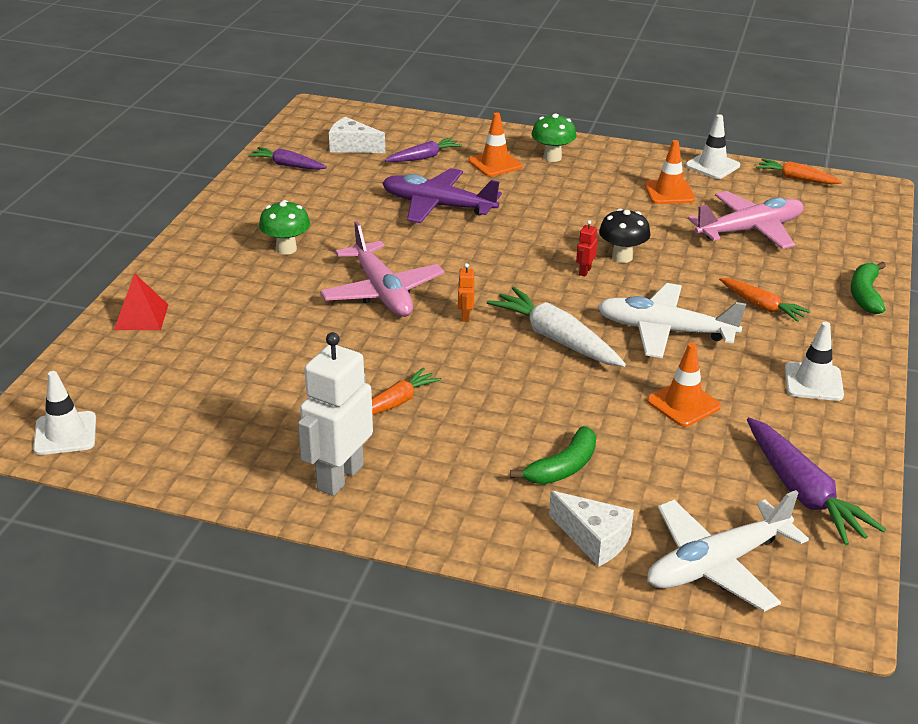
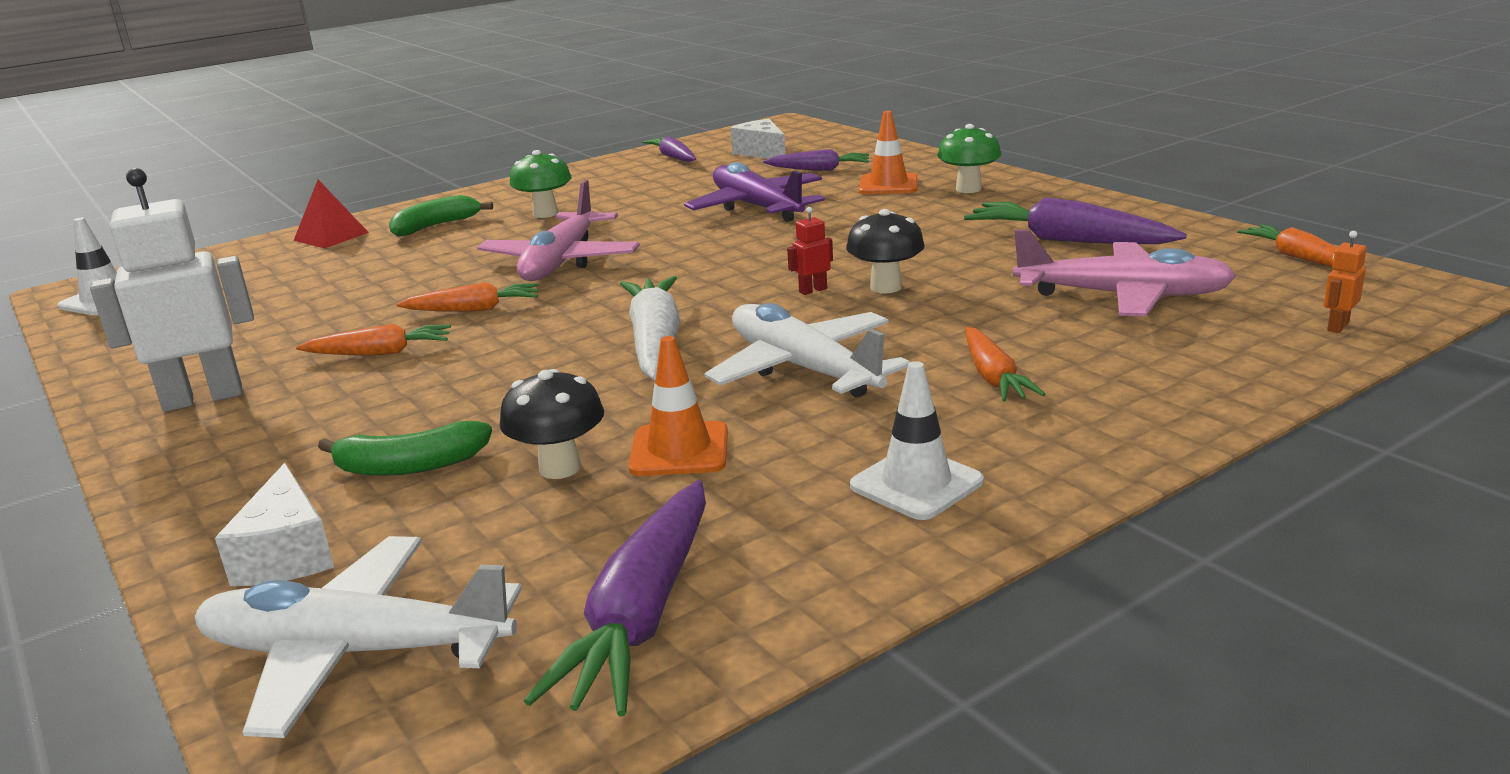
camera: 40 degrees right, 10 degrees down
orange robot [458,263,475,322] -> orange robot moved to [1324,231,1367,333]
orange traffic cone [645,140,695,204] -> purple carrot [964,197,1187,244]
white traffic cone [686,114,740,179] -> none
green banana [851,262,886,314] -> green banana moved to [389,195,493,237]
none -> orange carrot [396,282,539,312]
none -> black mushroom [500,369,604,479]

